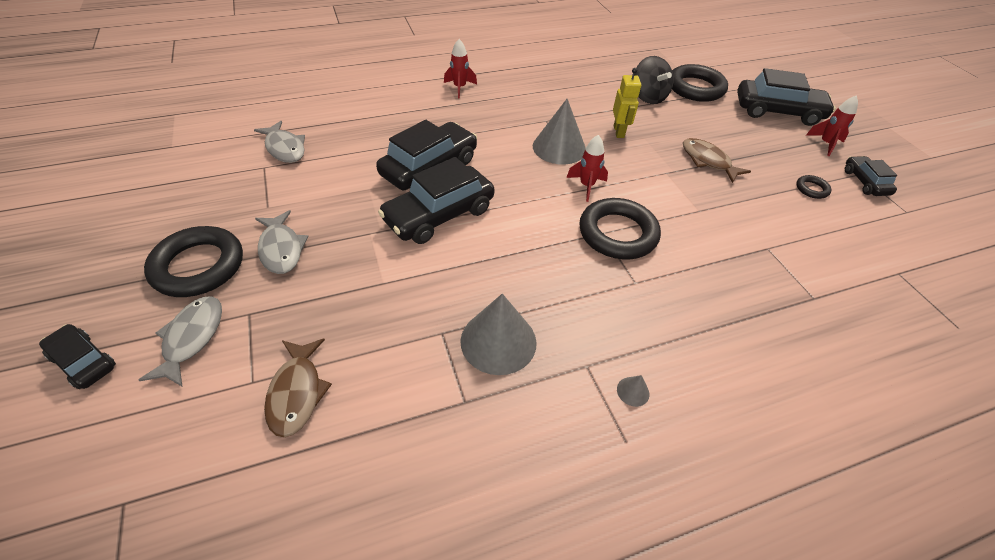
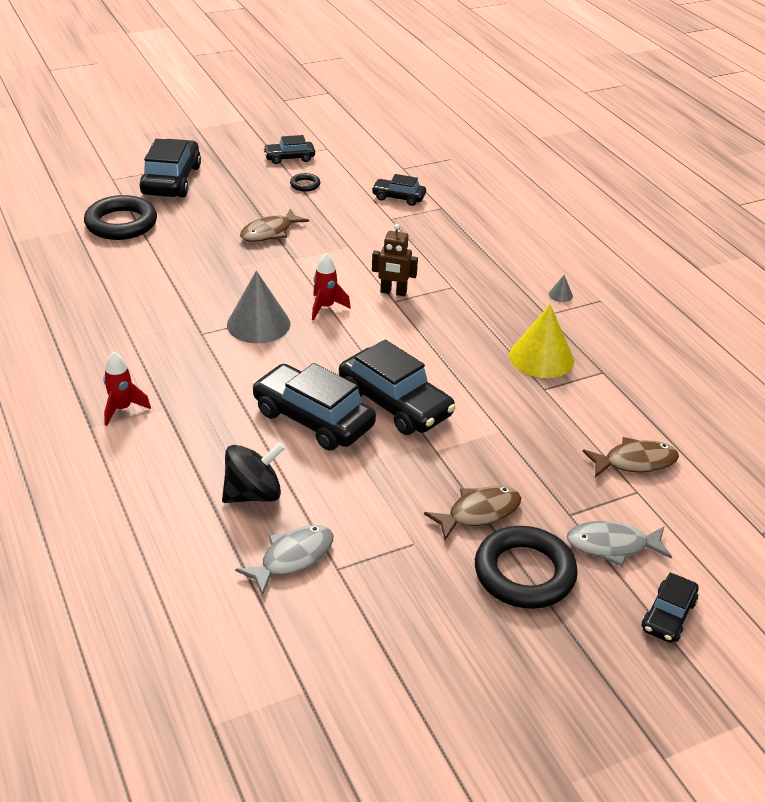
camera: 95 degrees left, 10 degrees down
grey fish [255,210,309,274] -> brown fish [424,486,521,540]
grey cone [460,294,537,375] -> yellow cone [509,304,574,378]
black ring [579,198,661,259] -> brown robot [372,224,418,296]
yellow robot [613,68,641,138] -> none
black spinning top [635,56,674,104] -> black spinning top moved to [222,442,285,503]
red rocket [806,95,858,156] -> none
none -> black car [371,174,426,206]

